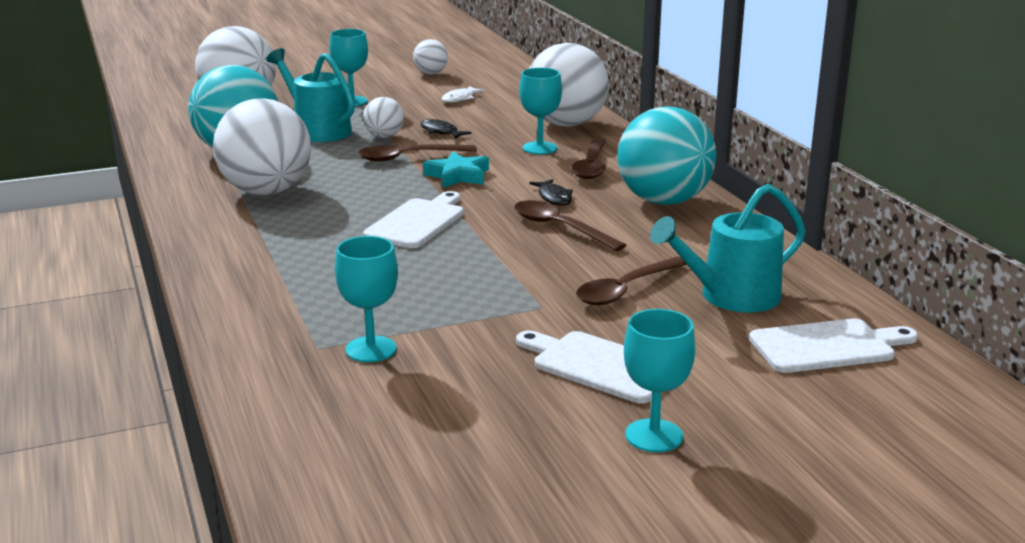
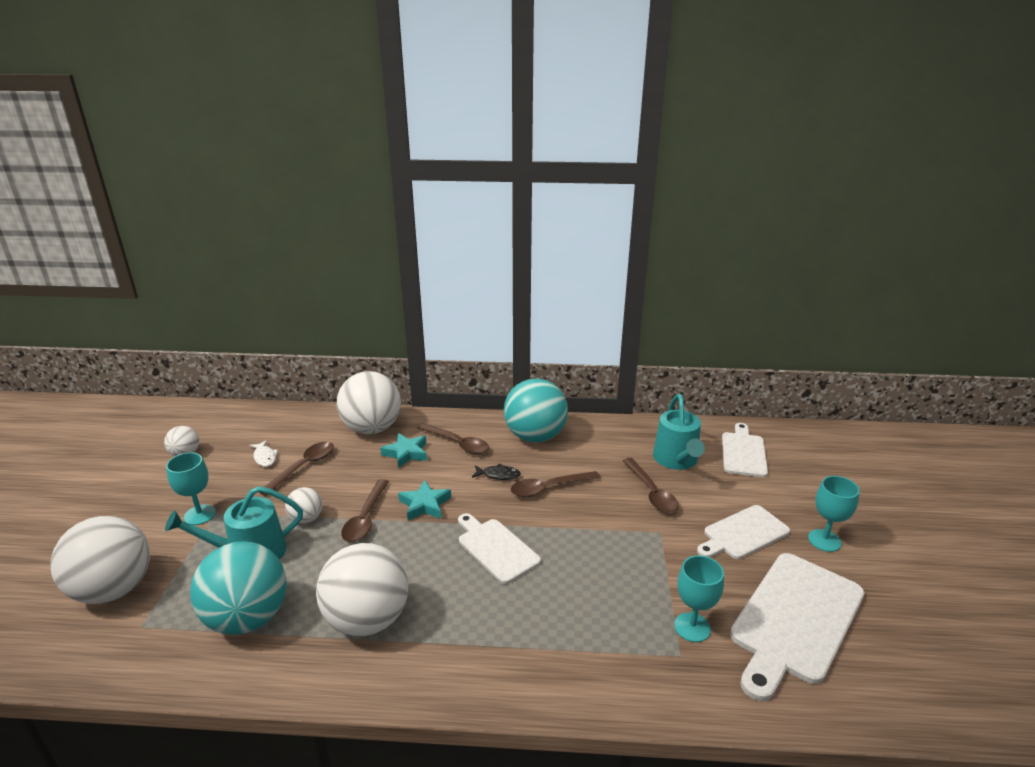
camera: 65 degrees left, 5 degrees up
black fish [420,119,471,139] -> none
turquoise goblet [519,68,562,155] -> turquoise star [380,433,427,469]
none -> brown spoon [259,442,334,496]
none -> white cutting board [730,553,864,701]

